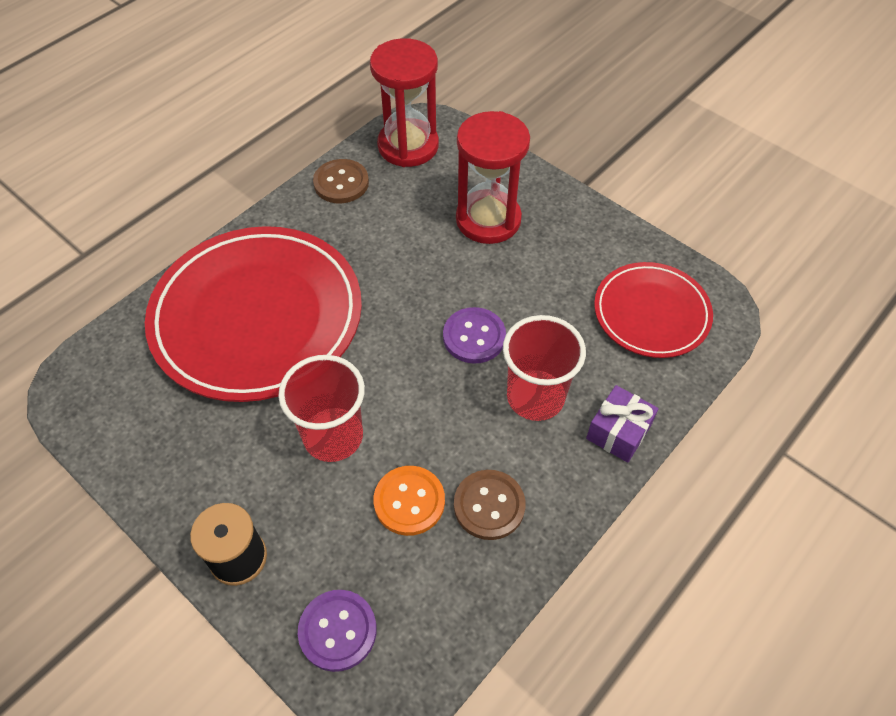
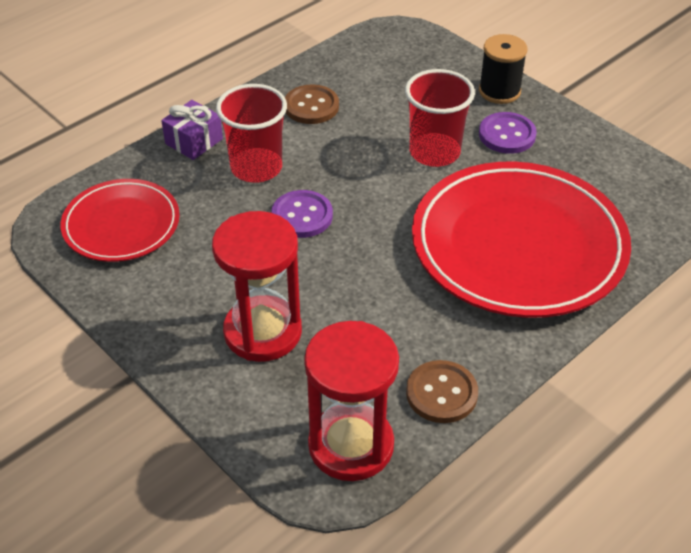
camera: 175 degrees left, 10 degrees down
purple button [298,590,377,672] -> purple button moved to [479,112,537,154]
orange button [373,466,445,536] -> none

